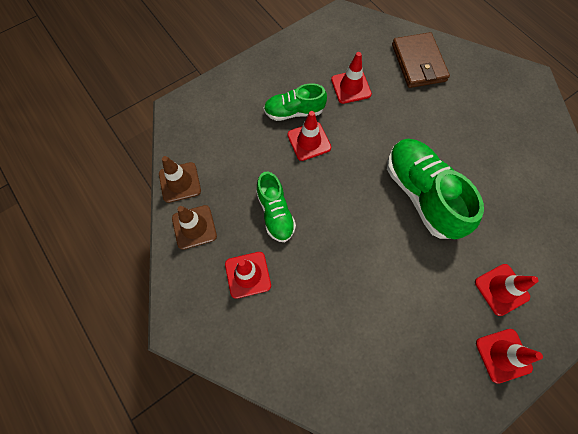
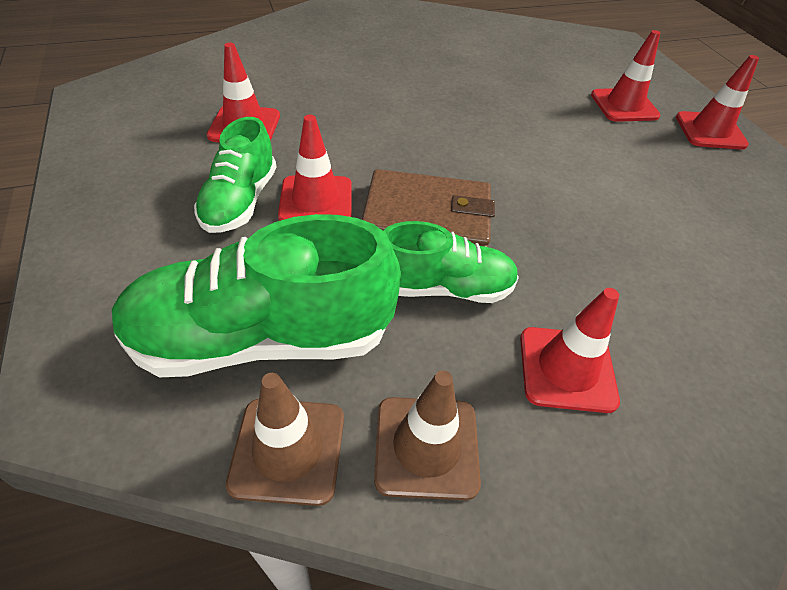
camera: 75 degrees left, 20 degrees down
green shoe [387,139,484,239] -> green shoe moved to [112,214,401,377]
brown wallet [392,32,450,88] -> brown wallet moved to [362,169,495,247]

